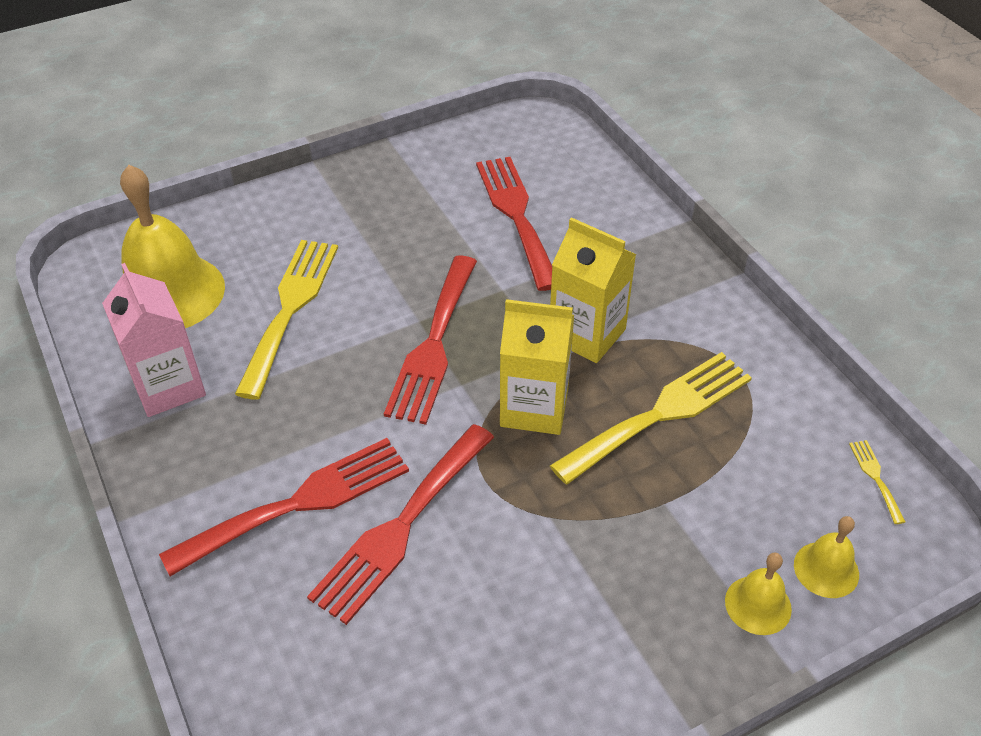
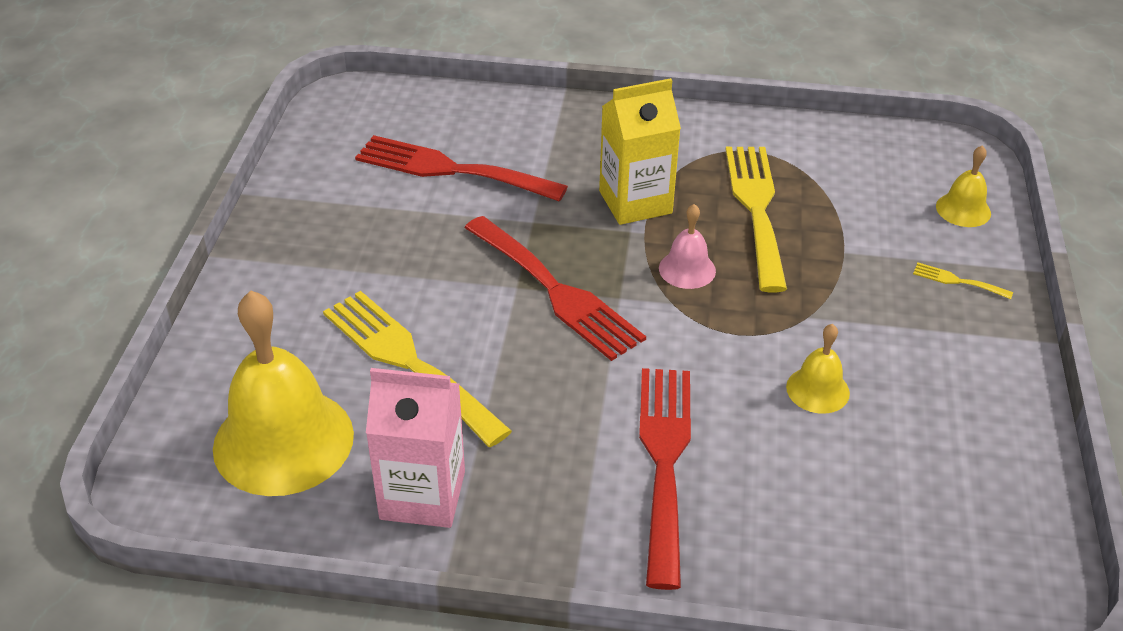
camera: 55 degrees left, 5 degrees down
red fork [307,424,494,625] -> none
yellow carton [500,299,574,435] -> pink bell [659,204,716,289]
yellow bell [725,552,792,635] -> yellow bell moved to [786,324,850,414]
yellow fork [849,440,905,524] -> yellow fork moved to [913,263,1013,299]

